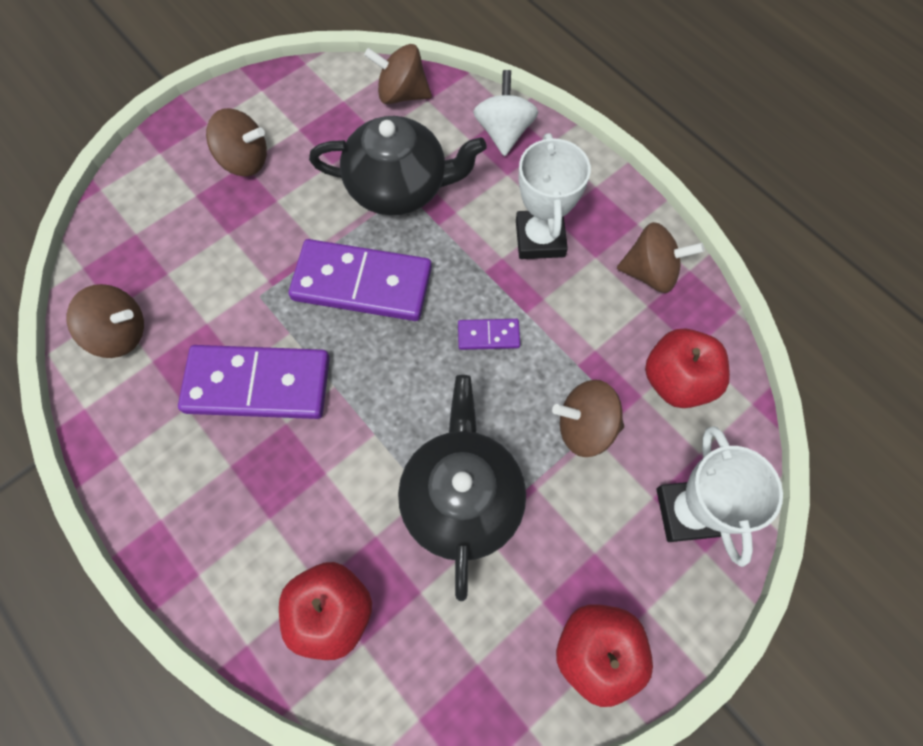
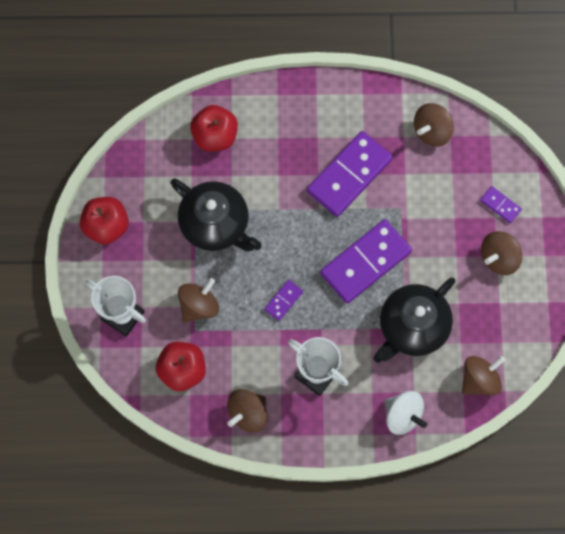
camera: 130 degrees right, 5 degrees up
none -> purple domino [480,186,522,223]

